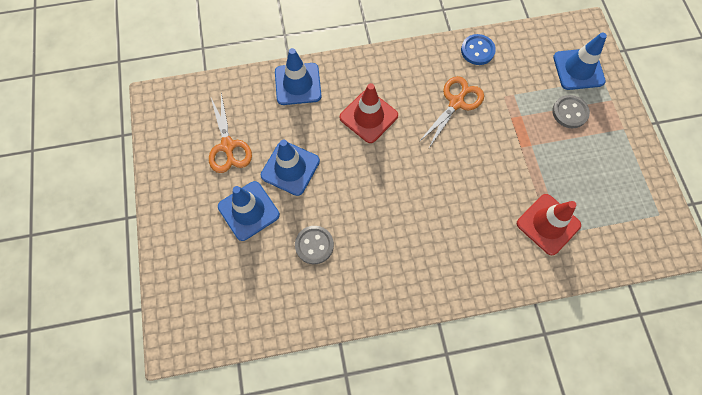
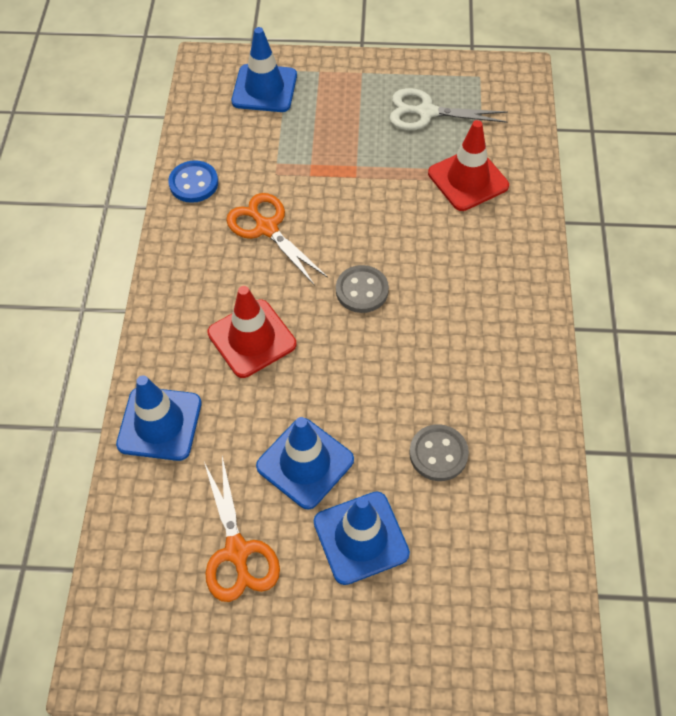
camera: 75 degrees left, 10 degrees down
orange scissors [209,93,252,173] -> orange scissors turned 75 degrees clockwise [204,456,280,602]
grey button [552,95,590,128] -> grey button moved to [336,265,389,313]
none -> white scissors [389,88,508,130]

